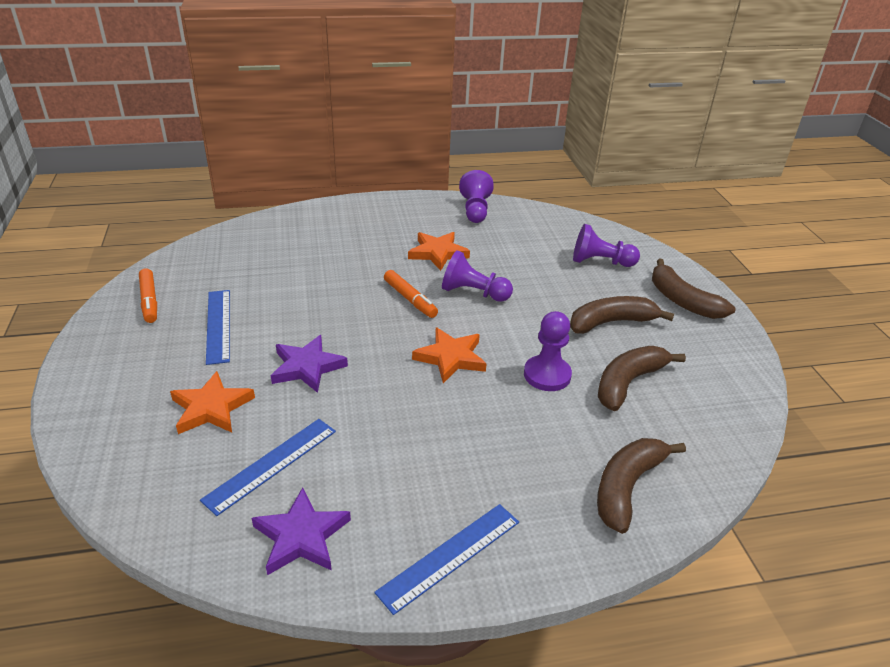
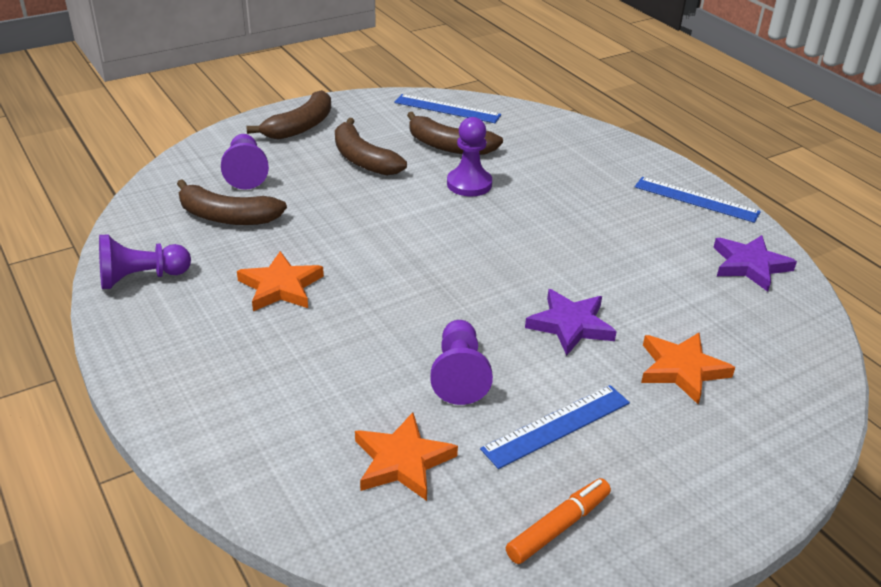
camera: 110 degrees left, 0 degrees up
blue ruler [200,419,336,516] -> blue ruler moved to [394,94,501,123]
orange marker [384,270,438,318] -> none
orange star [412,327,487,383] -> orange star moved to [355,412,458,501]
purple pawn [442,250,513,302] -> purple pawn moved to [431,320,493,405]
brown banana [597,438,686,534] -> brown banana moved to [177,179,287,225]

